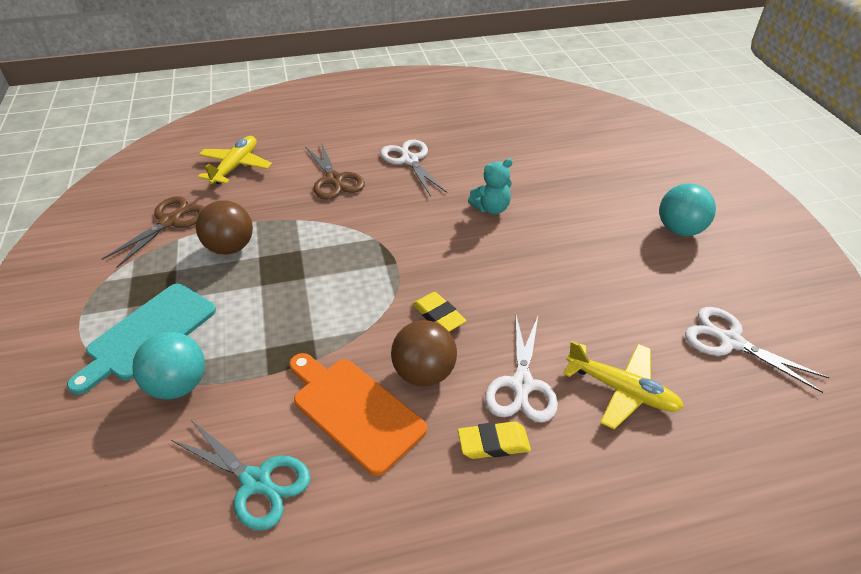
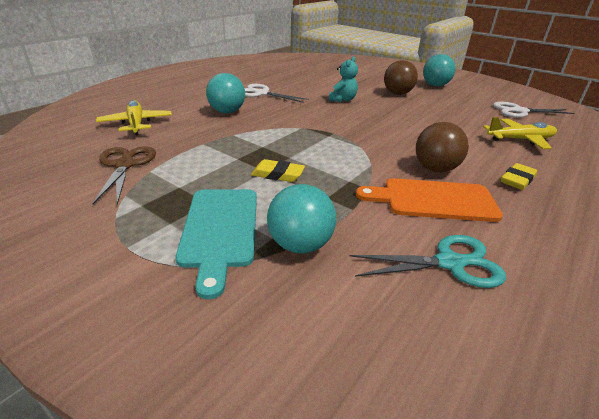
camera: 40 degrees left, 10 degrees down
brown ball [196,200,253,255] -> brown ball moved to [384,60,418,95]
brown scissors [305,143,365,200] -> turquoise ball [206,73,245,113]
yellow eraser [413,292,467,332] -> yellow eraser moved to [251,159,305,182]
white scissors [485,315,558,423] -> none

